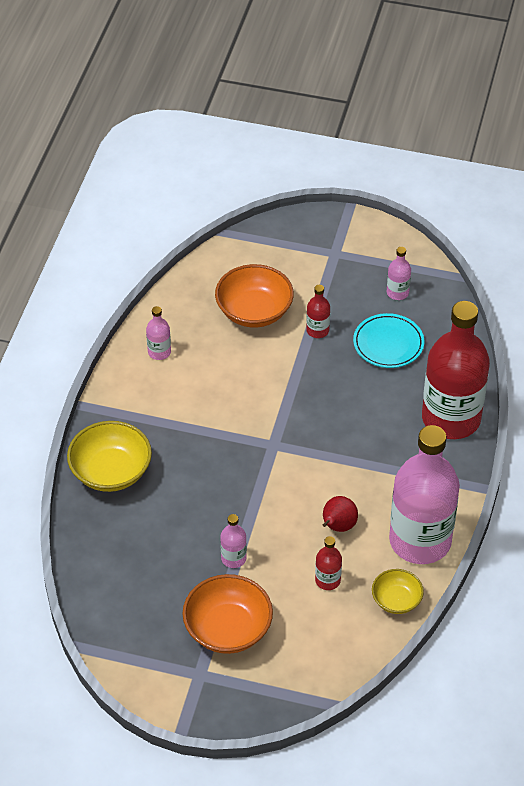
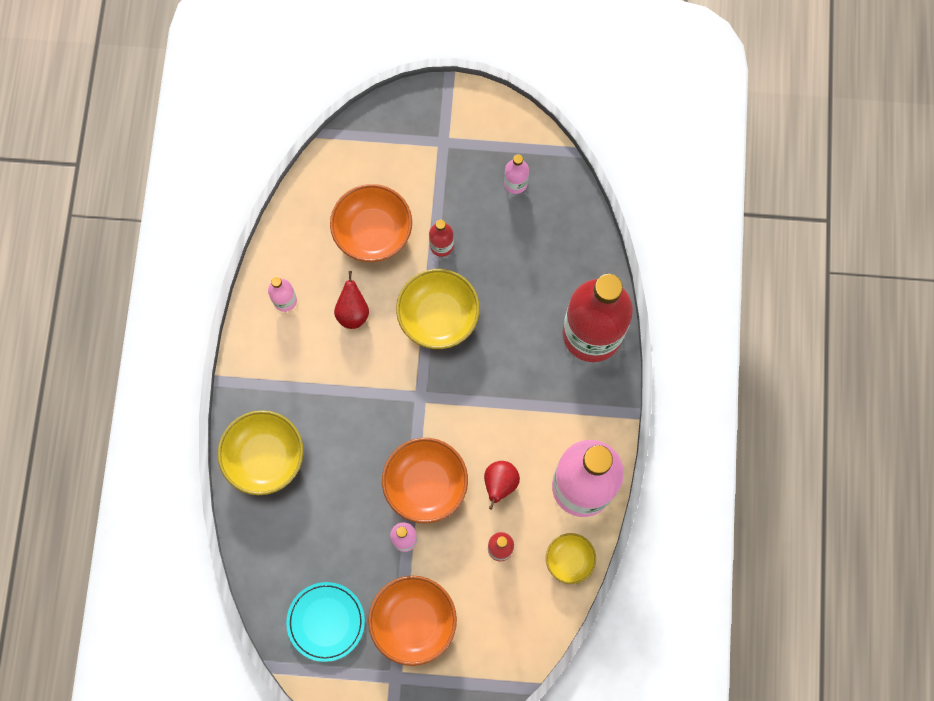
camera: 10 degrees left, 25 degrees up
turquoise plate [353,313,424,368] -> turquoise plate moved to [286,582,365,662]
none -> red pear [334,271,369,329]
none -> orange bowl [382,438,468,523]
none -> yellow bowl [396,269,480,349]

